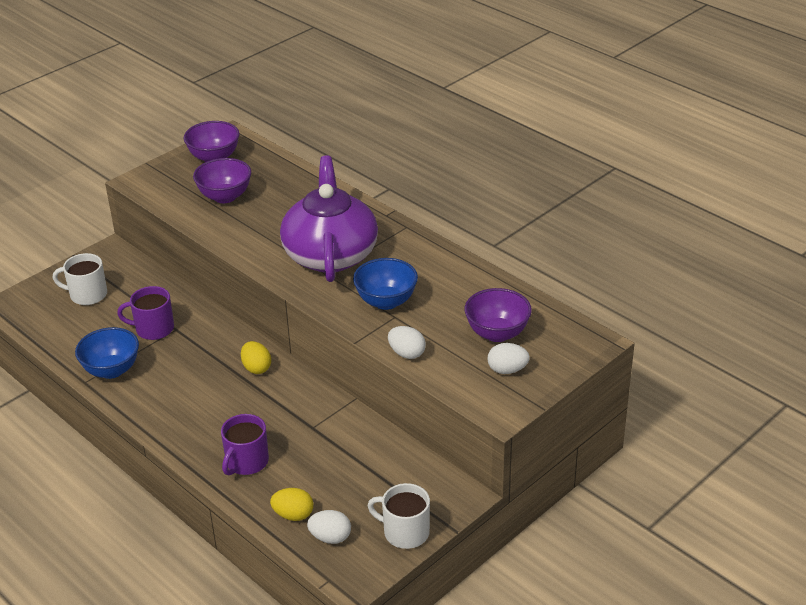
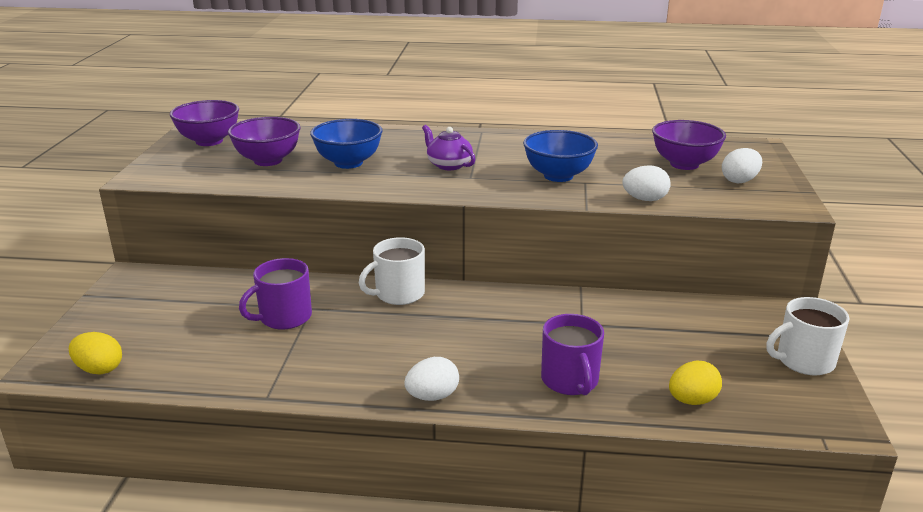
camera: 40 degrees left, 10 degrees down
white mug [53,253,107,305] -> white mug moved to [359,237,425,305]
blue bowl [75,327,139,379] -> blue bowl moved to [310,119,383,169]
yellow egg [241,341,271,374] -> yellow egg moved to [69,332,122,375]
purple teapot [280,155,378,282] -> purple teapot [422,125,475,170], size x0.41
white egg [307,510,351,544] -> white egg moved to [404,357,459,401]

